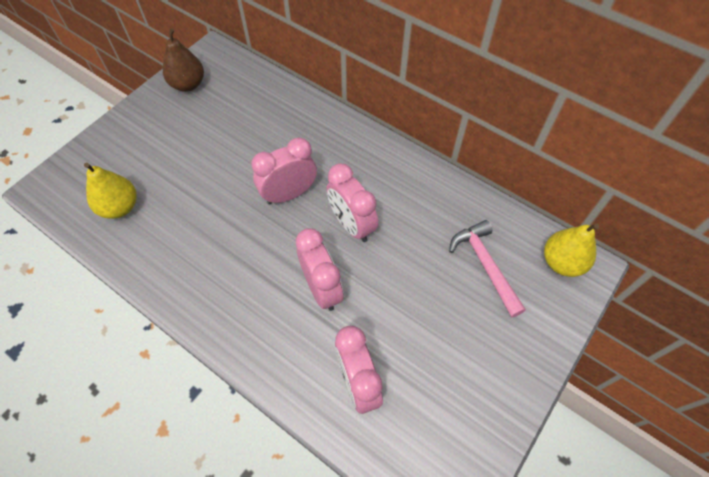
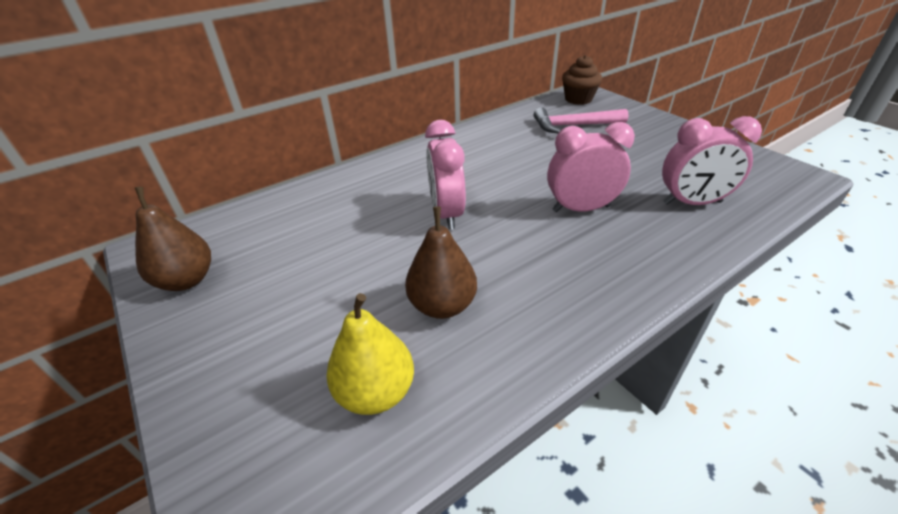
camera: 70 degrees left, 20 degrees down
pink clock [326,163,378,242] -> none
yellow pear [544,224,599,277] -> brown cupcake [562,55,602,105]
none -> brown pear [405,206,477,319]

